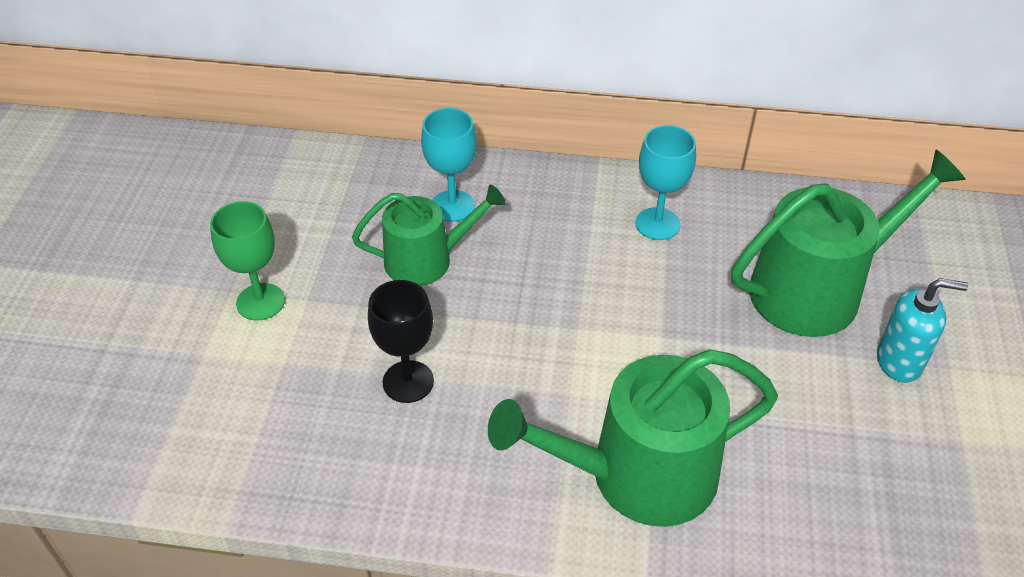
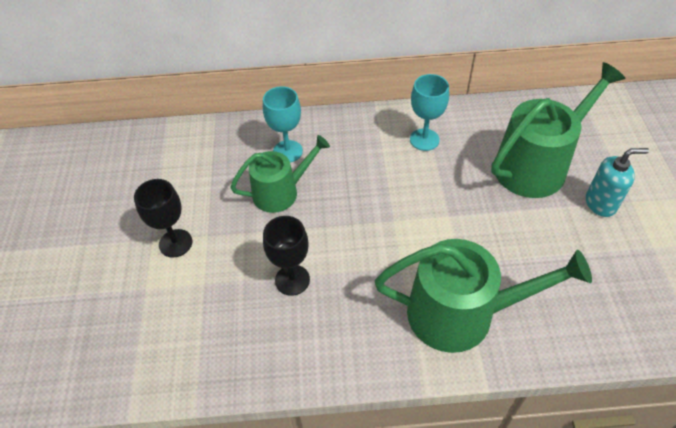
camera: 10 degrees left, 5 degrees up
green goblet [210,201,285,321] -> black goblet [134,179,192,258]
green watering can [488,349,778,527] -> green watering can turned 150 degrees counterclockwise [375,239,592,353]

